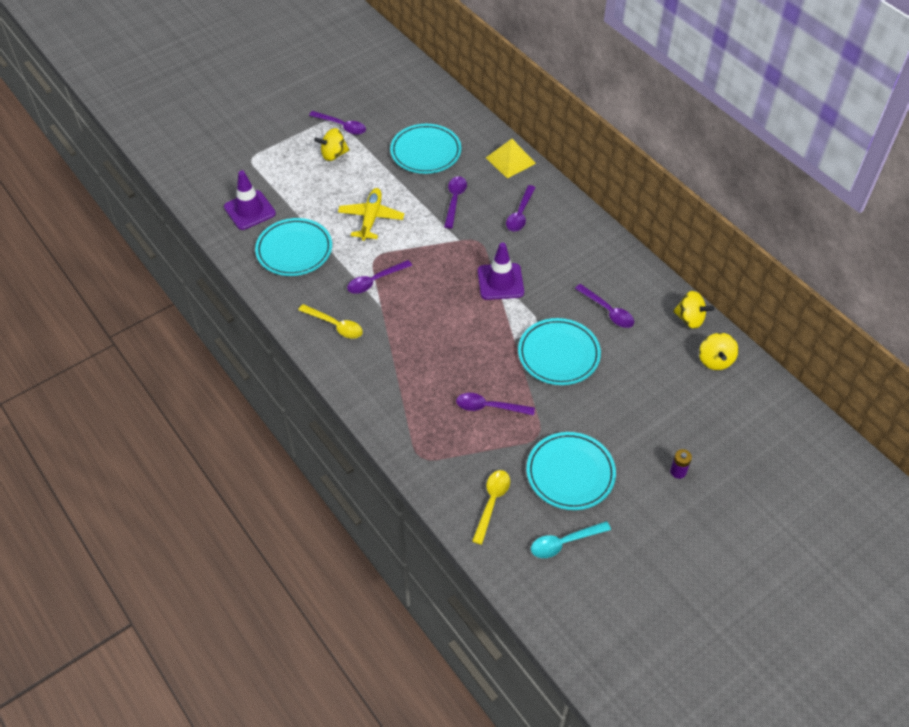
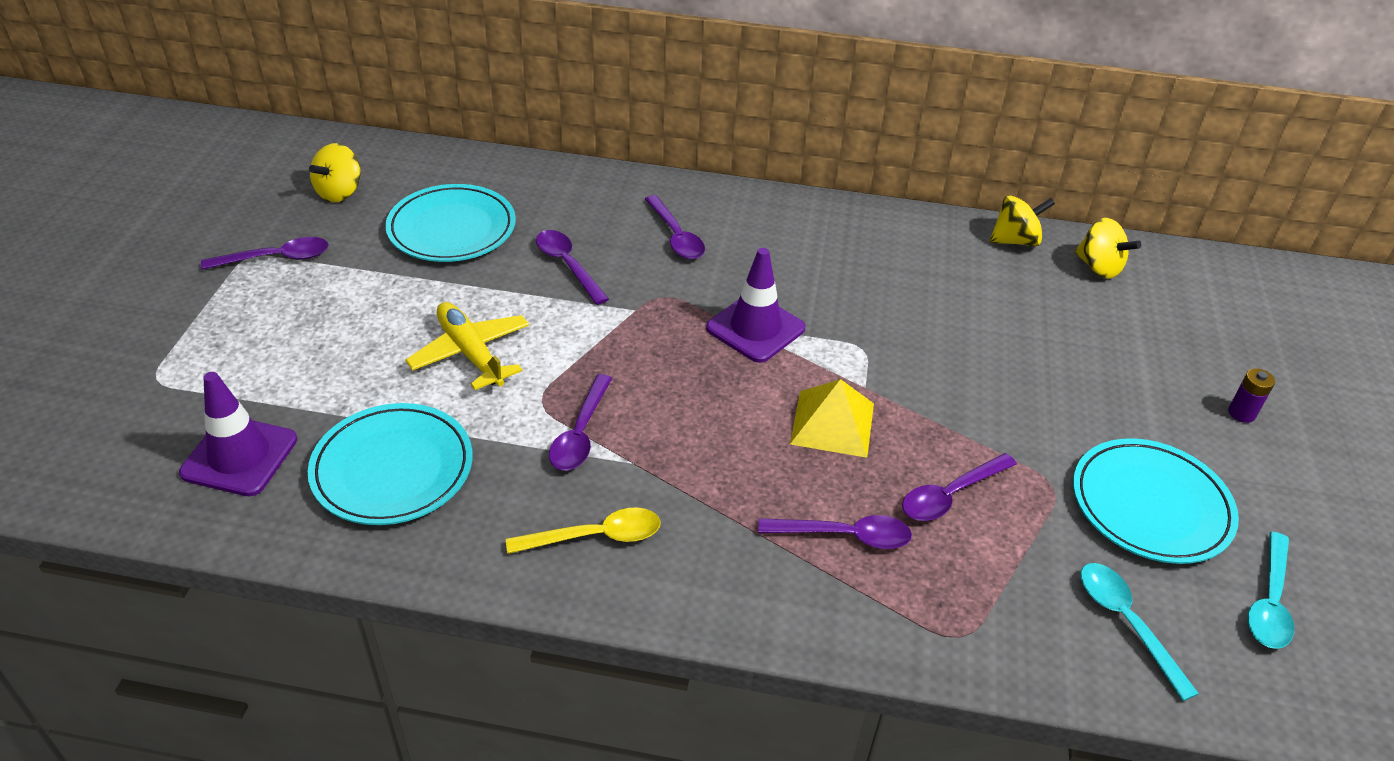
camera: 45 degrees left, 10 degrees down
yellow spinning top [314,128,350,161] -> yellow spinning top moved to [309,143,360,202]
yellow spoon [472,470,510,545] -> turquoise spoon [1081,563,1199,701]
yellow pyramid [486,139,536,179] -> yellow pyramid moved to [790,379,874,458]
turquoise plate [518,318,601,385] -> none
purple spoon [575,284,634,328] -> purple spoon moved to [758,515,912,549]

